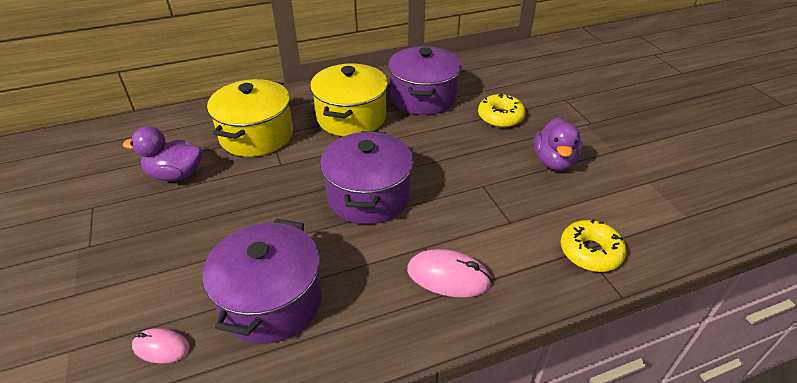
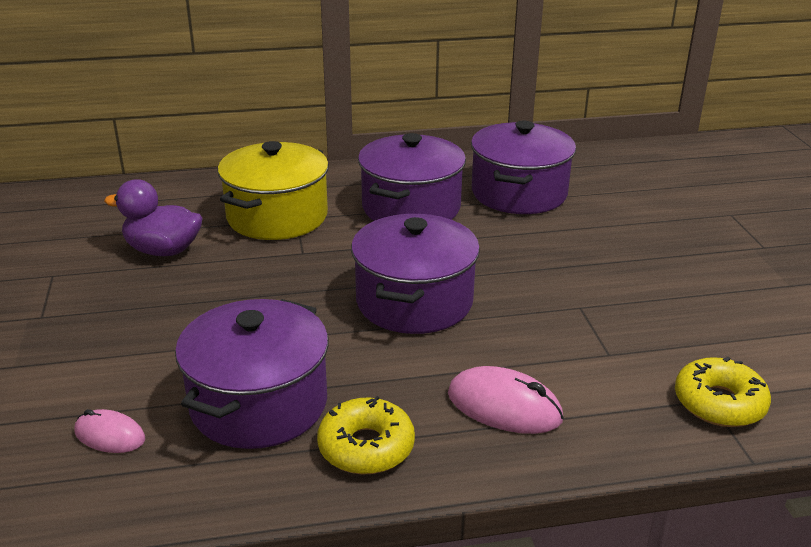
camera: 10 degrees right, 10 degrees down
yellow pot [310,63,388,136] -> purple pot [358,133,466,221]
yellow donut [478,93,526,128] -> yellow donut moved to [317,396,415,474]
purple duck [534,118,582,171] -> none

